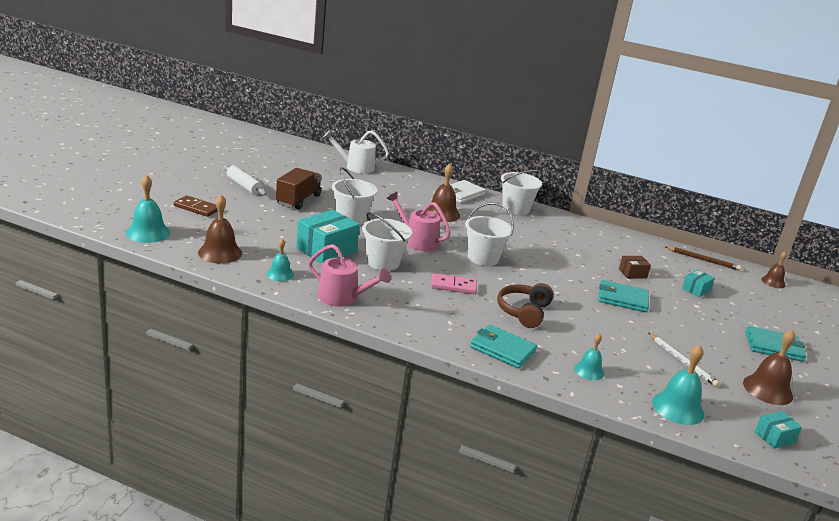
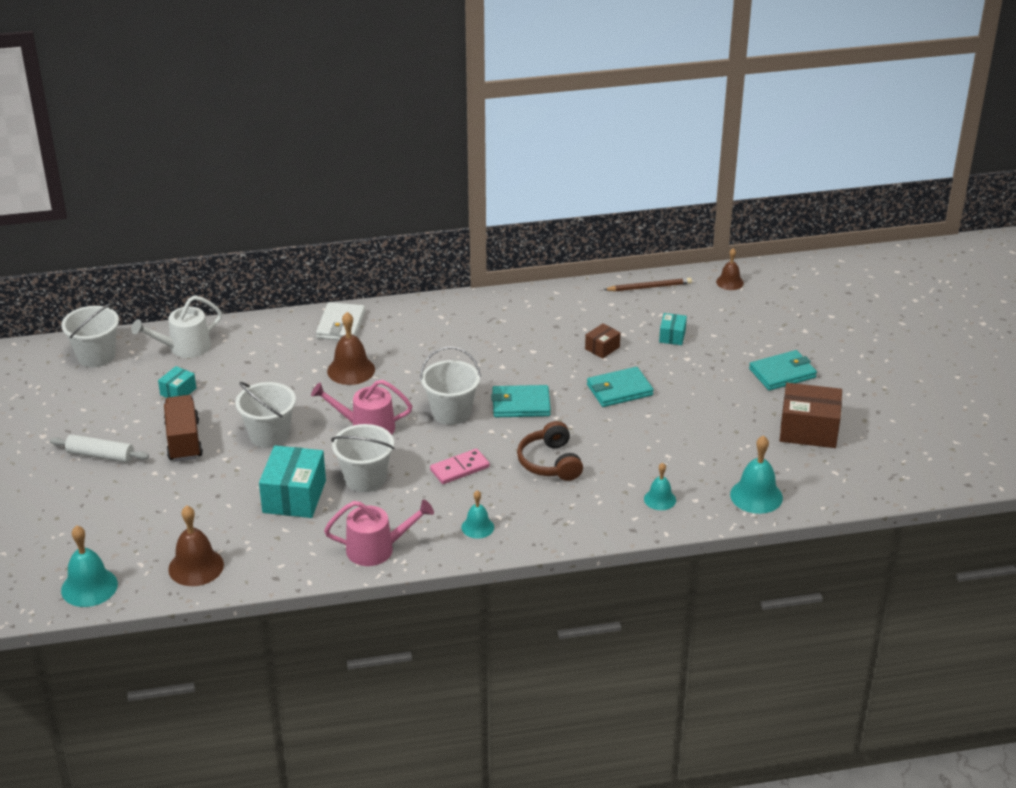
camera: 30 degrees left, 10 degrees up
brown domino [174,195,218,217] -> none
turquoise bell [266,239,294,281] -> turquoise bell moved to [461,490,494,539]
turquoise wallet [470,325,537,369] -> turquoise wallet moved to [491,385,551,417]
white bucket [501,170,543,215] -> white bucket moved to [61,303,119,367]
white pencil [648,333,720,387] -> none
brown bell [743,329,795,405] -> brown box [780,383,842,448]
turquoise box [755,411,802,449] -> turquoise box moved to [158,366,196,398]

